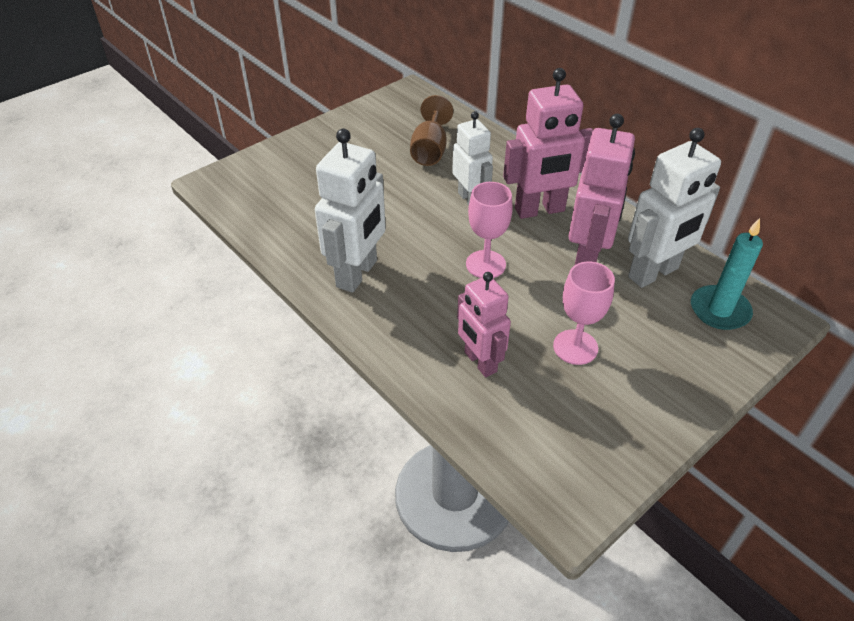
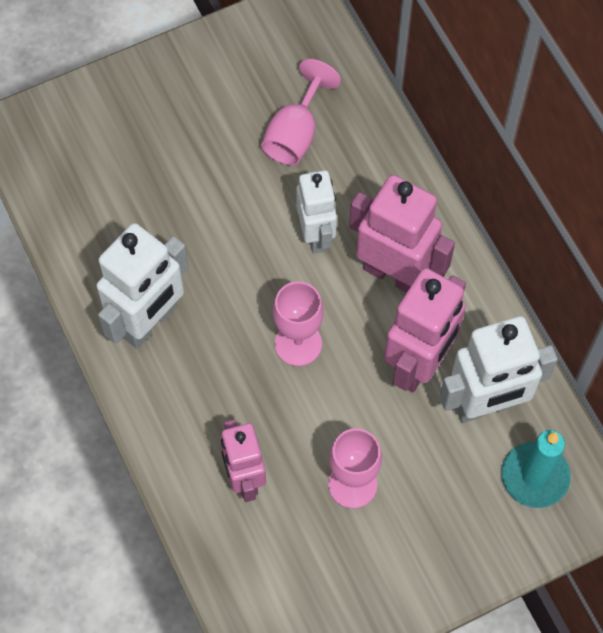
camera: 15 degrees right, 20 degrees up
brown goblet [410,95,453,166] -> pink goblet [261,59,341,166]
pink robot [503,68,593,219] -> pink robot turned 150 degrees counterclockwise [349,175,455,293]

